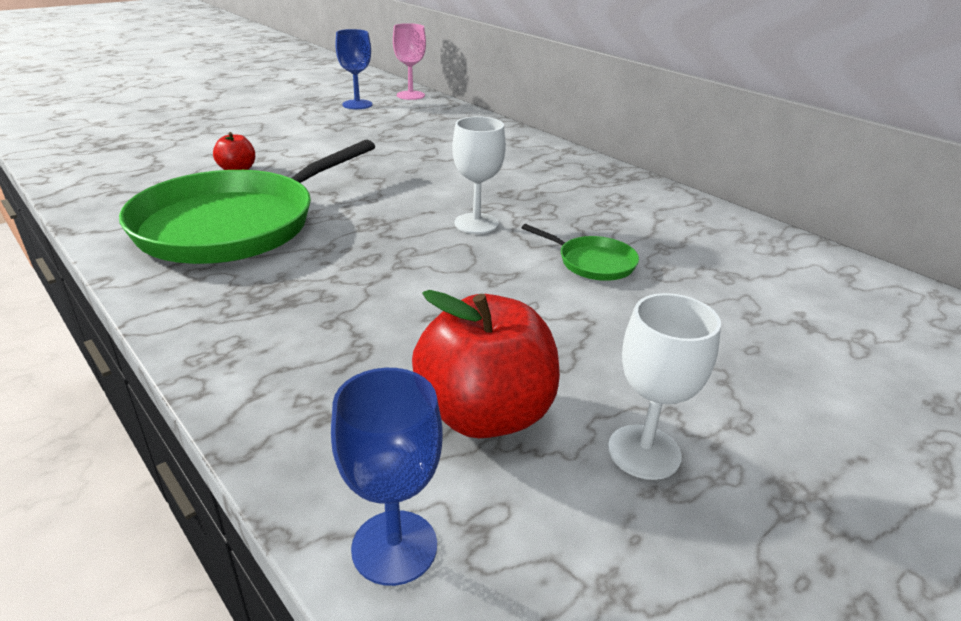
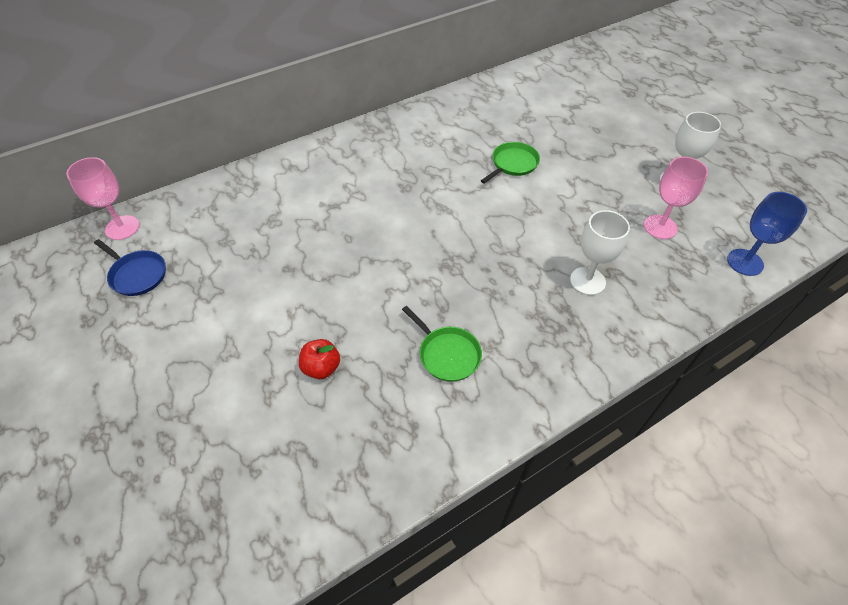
camera: 80 degrees left, 20 degrees up
green pan [119,140,375,264] -> green pan [402,306,482,382], size x0.42
blue goblet [335,29,373,109] -> blue pan [94,239,166,296]
red apple [412,290,560,438] -> pink goblet [644,157,708,239]
white goblet [452,116,506,234] -> white goblet moved to [570,210,630,295]

